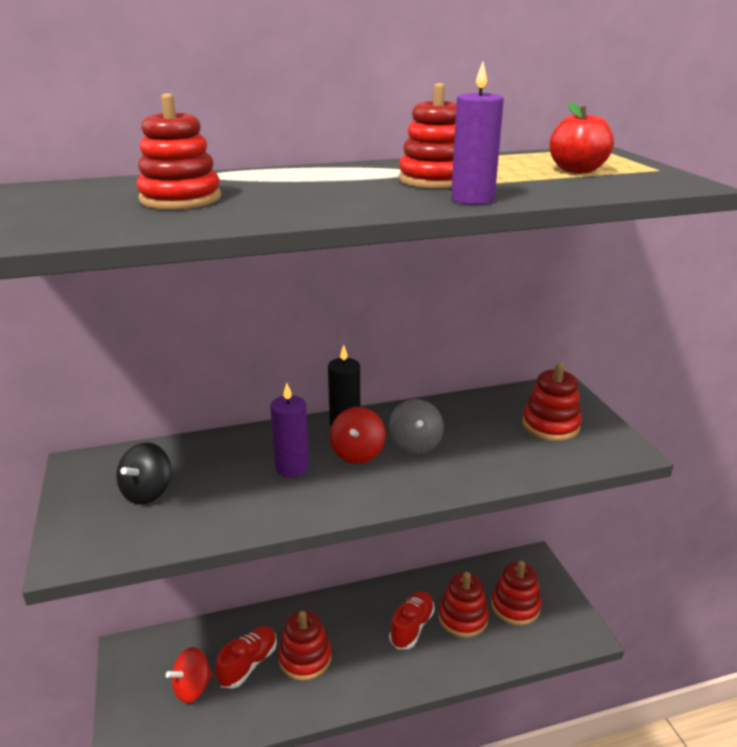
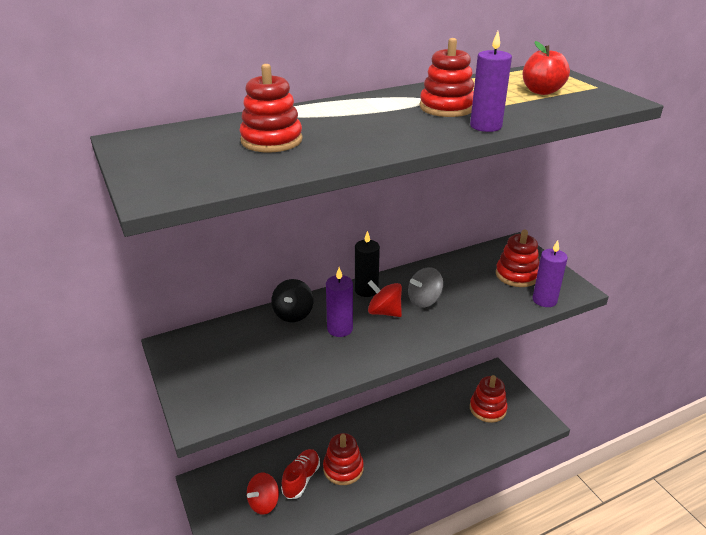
camera: 10 degrees left, 5 degrees up
black spinning top [117,442,171,505] -> black spinning top moved to [271,279,313,322]
red spinning top [330,407,386,464] -> red spinning top turned 120 degrees clockwise [368,280,402,317]
grey spinning top [388,399,444,455] -> grey spinning top turned 75 degrees clockwise [408,267,443,308]
red shoe [389,591,435,649] -> none
red stacking toy [438,572,489,638] -> none
none -> purple candle [533,240,568,307]

